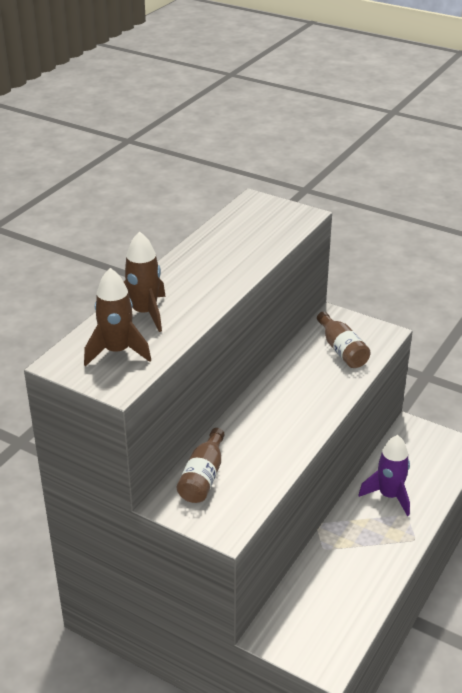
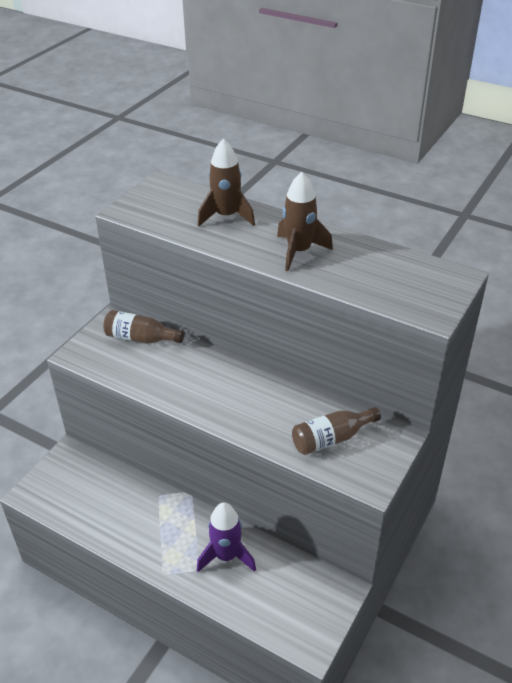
camera: 90 degrees right, 5 degrees up
brown rocket [84,268,151,366] -> brown rocket moved to [277,172,333,271]

